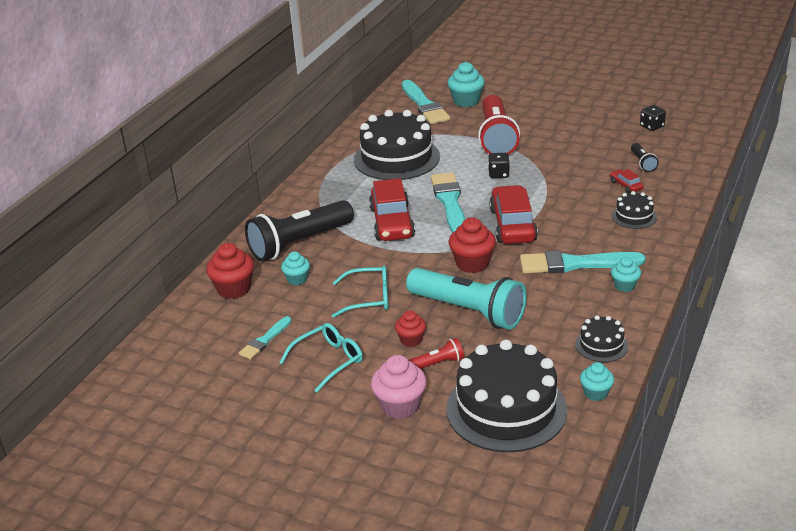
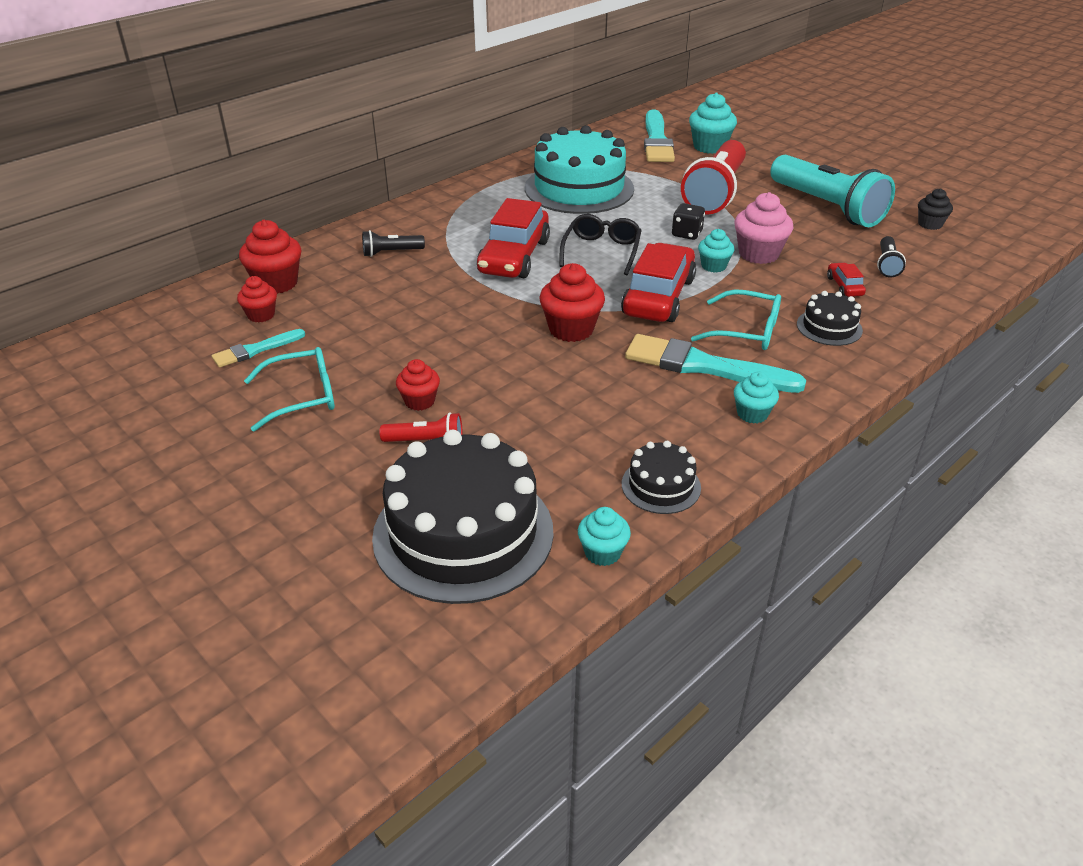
camera: 20 degrees right, 5 degrees up
black flashlight [245,200,354,261] -> black flashlight [362,230,425,257], size x0.44
turquoise cupcake [281,251,310,285] -> turquoise cupcake moved to [698,229,734,273]
turquoise glasses [332,266,388,318] -> turquoise glasses moved to [691,289,781,350]
black cake [354,110,440,180] -> turquoise cake [525,125,634,214]
pink cupcake [371,355,427,419] -> pink cupcake moved to [735,192,793,264]
turquoise flashlight [406,268,527,330] -> turquoise flashlight moved to [770,155,895,227]
turquoise brush [431,172,465,233] -> black glasses [559,214,642,275]
black dice [640,105,666,131] -> black cupcake [918,188,953,230]
none -> red cupcake [237,276,277,323]

